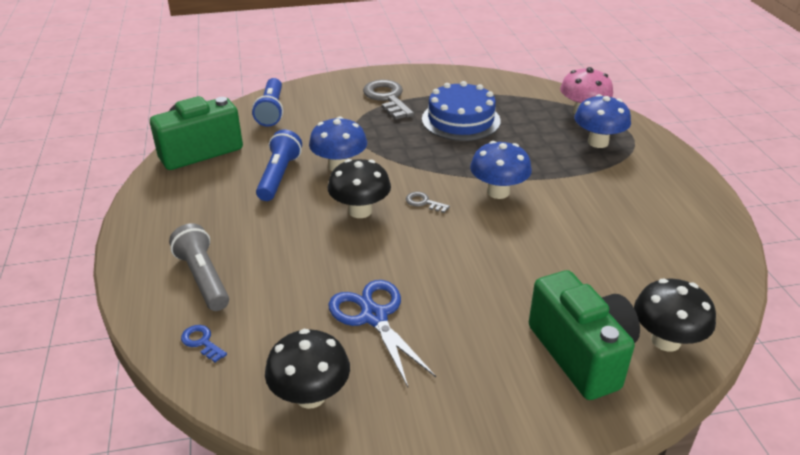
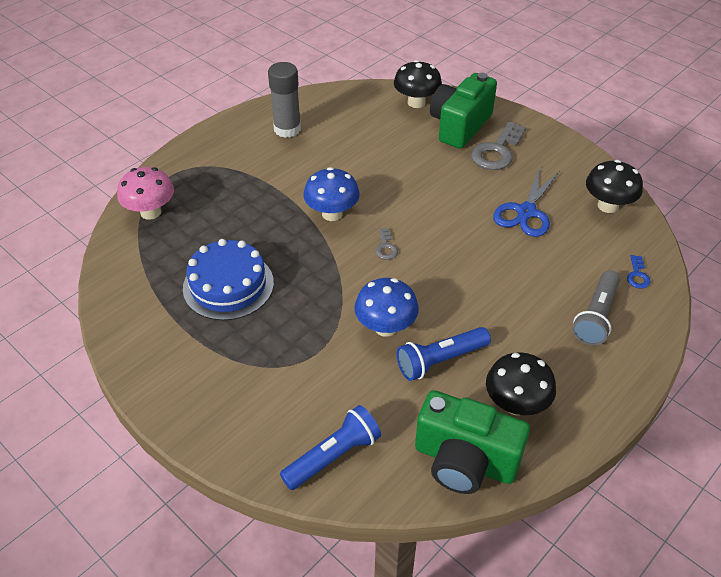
camera: 125 degrees left, 10 degrees up
black mushroom [328,159,391,218] -> black mushroom moved to [486,352,556,415]
grey key [363,80,414,120] -> grey key moved to [471,121,526,170]
blue mushroom [574,94,631,148] -> none
none -> grey glue stick [268,62,301,138]

